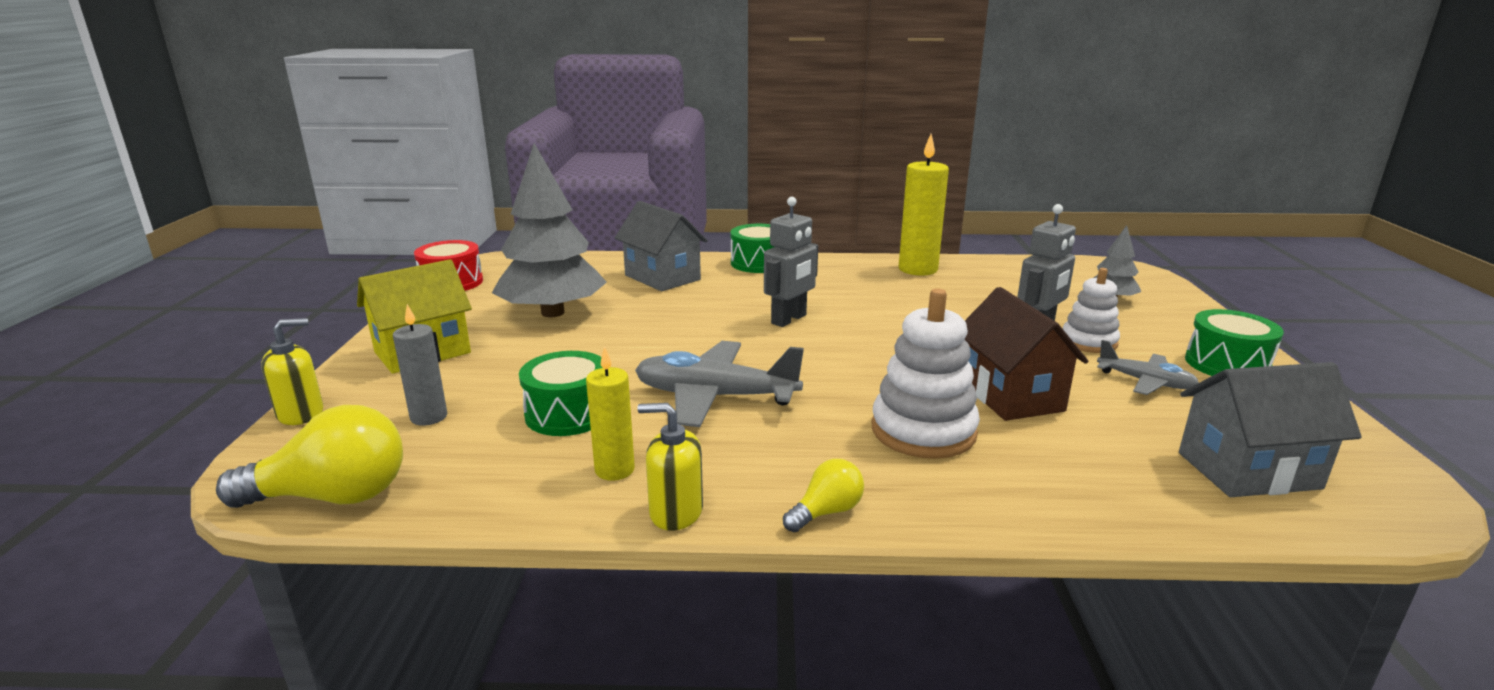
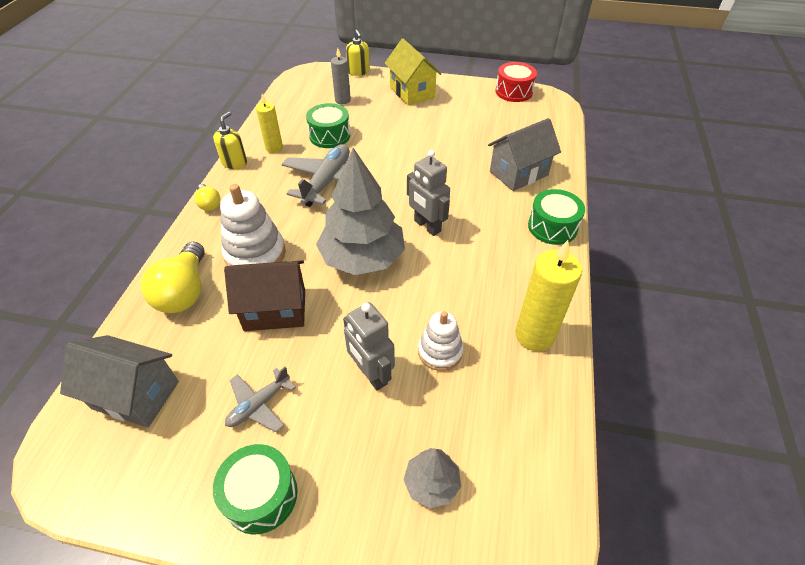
camera: 100 degrees right, 25 degrees up
yellow light bulb [216,405,403,508] -> yellow light bulb moved to [141,242,205,313]
grey tree [492,143,607,317] -> grey tree moved to [316,148,405,275]
white stacking toy [1063,268,1120,353] -> white stacking toy moved to [418,311,464,371]
grey house [1179,362,1362,497] -> grey house turned 75 degrees counterclockwise [60,335,179,428]

